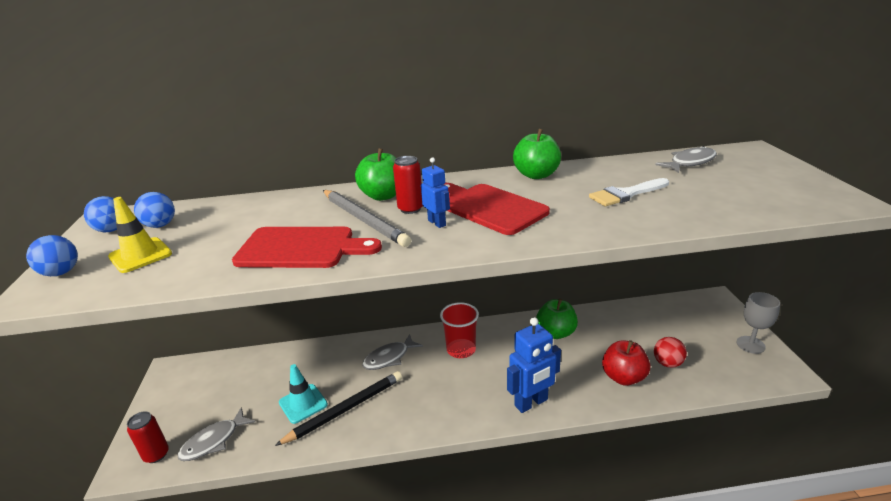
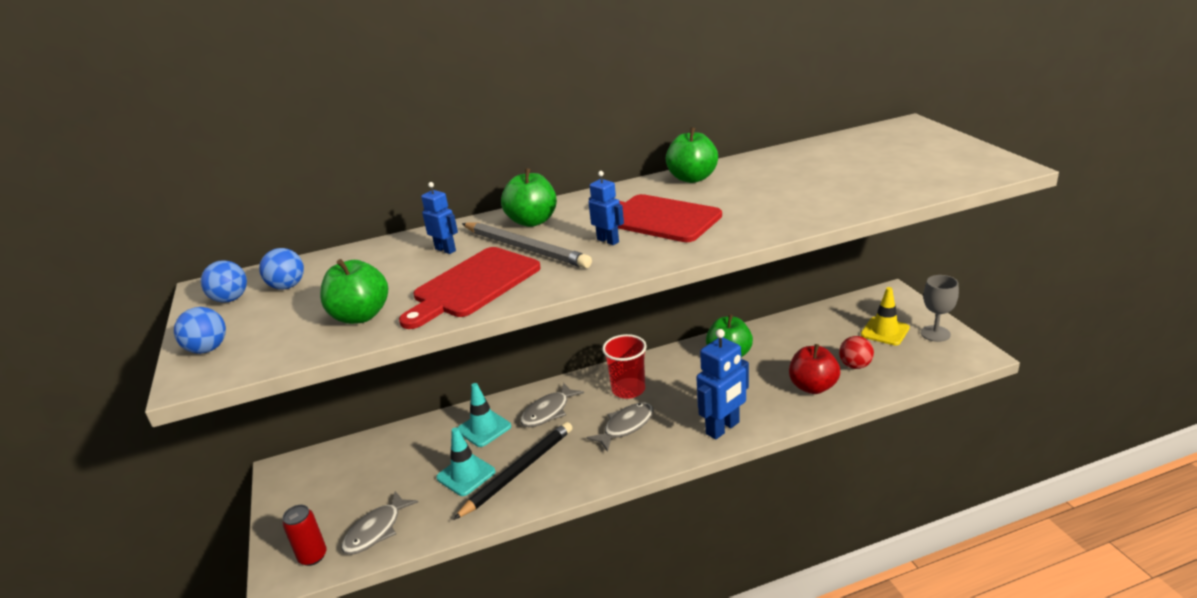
camera: 10 degrees left, 0 degrees up
yellow traffic cone [108,197,172,273] -> yellow traffic cone moved to [861,287,910,345]
red cutting board [232,227,382,268] -> red cutting board turned 135 degrees clockwise [399,247,541,329]
red can [393,156,423,214] -> none
white brush [589,178,669,206] -> none
grey fish [655,146,717,173] -> grey fish moved to [586,402,654,452]
none -> green apple [320,259,388,324]
none -> blue robot [421,182,458,254]
none -> turquoise traffic cone [457,383,511,447]

